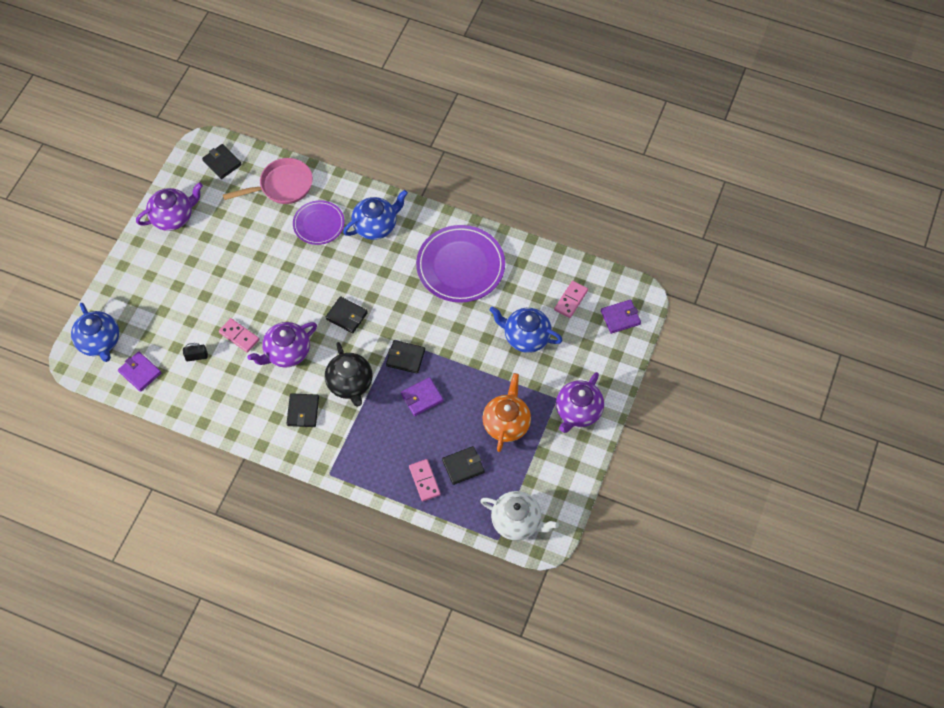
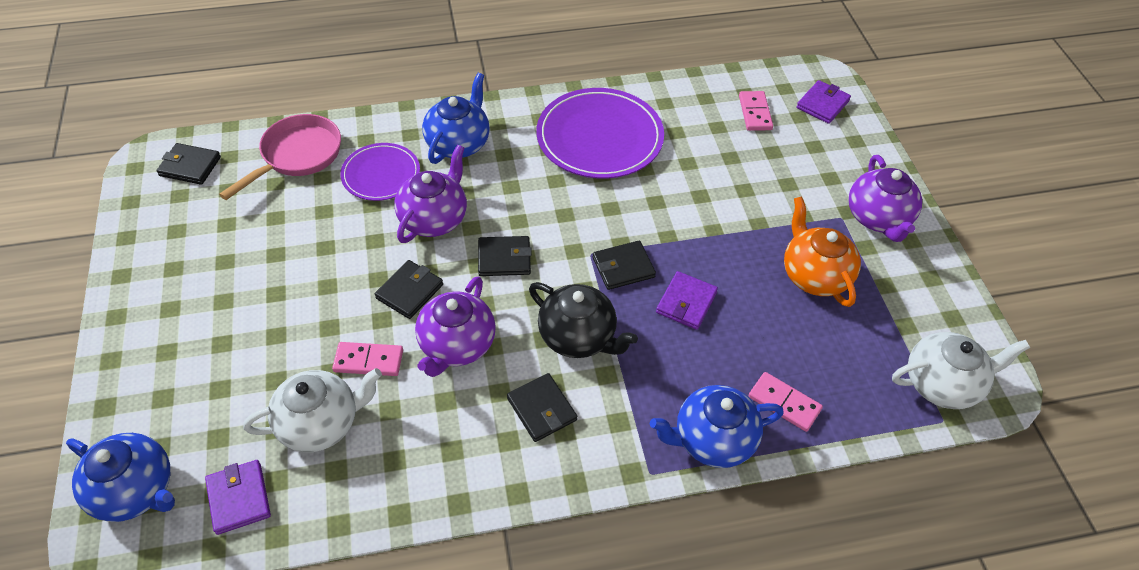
camera: 35 degrees left, 10 degrees down
purple wallet [118,352,161,392] -> purple wallet turned 60 degrees clockwise [205,460,271,535]
purple teapot [136,182,203,231] -> purple teapot moved to [394,145,467,243]
black padlock [183,343,208,361] -> white teapot [243,368,382,452]
black wallet [442,446,485,485] -> black wallet moved to [375,260,443,319]
blue teapot [489,306,563,353] -> blue teapot moved to [650,385,784,468]

